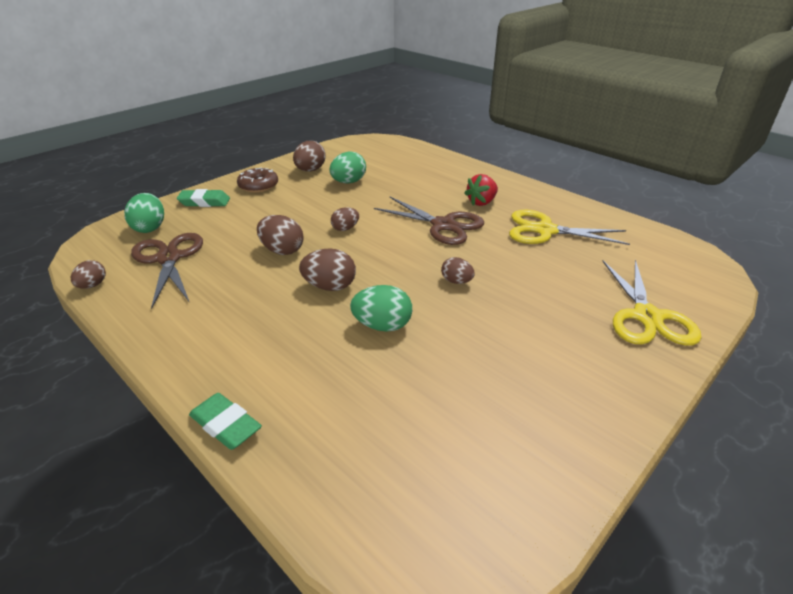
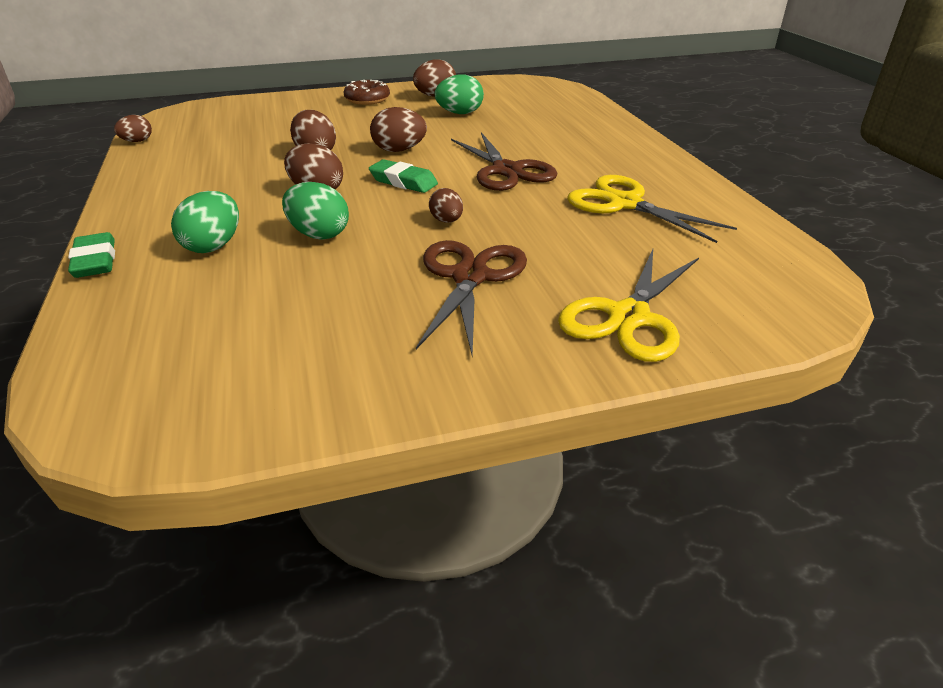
camera: 30 degrees right, 0 degrees up
green egg [124,193,164,233] -> green egg moved to [171,191,239,253]
brown scissors [131,233,203,309] -> brown scissors moved to [416,240,527,356]
green eraser [177,189,230,207] -> green eraser moved to [369,159,438,193]
brown egg [331,207,359,231] -> brown egg [370,107,427,152], size x1.58
red strawberry [464,174,498,206] -> none

